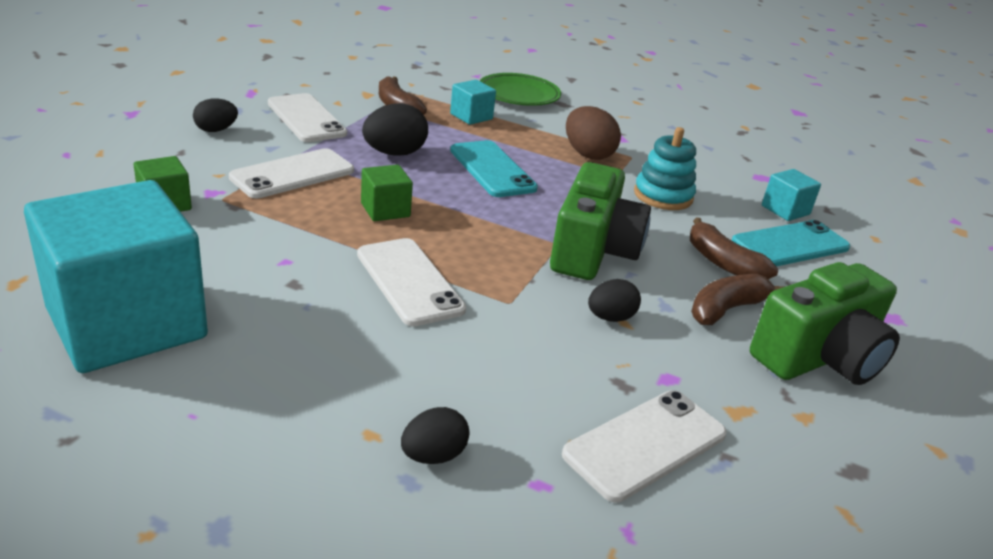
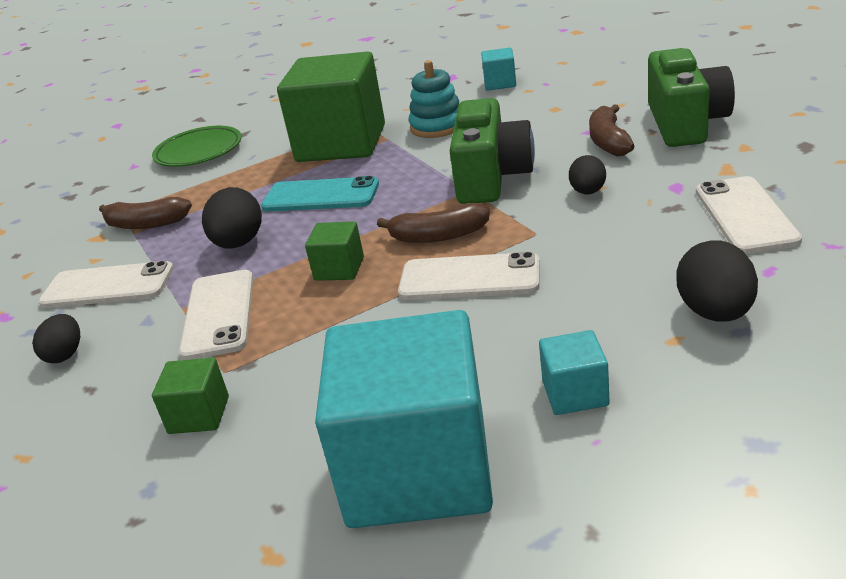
camera: 45 degrees left, 0 degrees up
black egg [401,407,469,464] -> black egg [676,240,758,322], size x1.57
turquoise cube [450,80,496,125] -> turquoise cube moved to [539,330,610,415]
green camera [550,162,651,280] -> green camera turned 45 degrees clockwise [450,98,535,204]
brown egg [566,106,621,160] -> green cube [277,51,385,162]
brown banana [690,217,778,279] -> brown banana moved to [377,203,490,243]
turquoise phone [732,220,851,266] -> none

